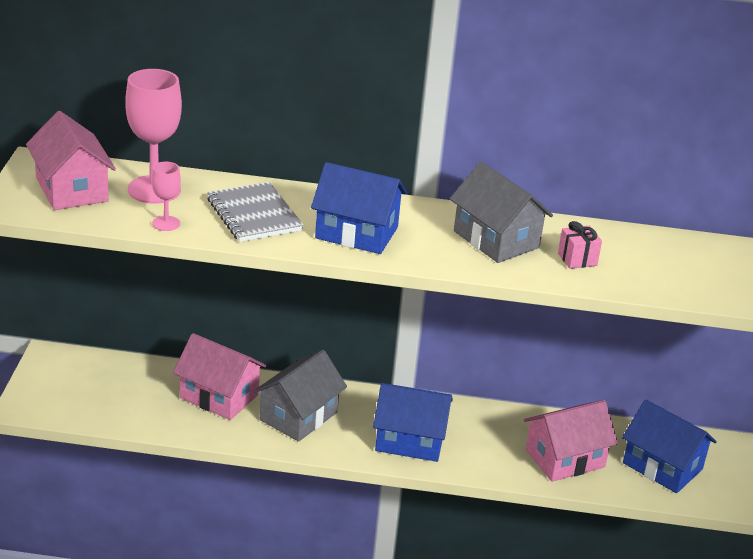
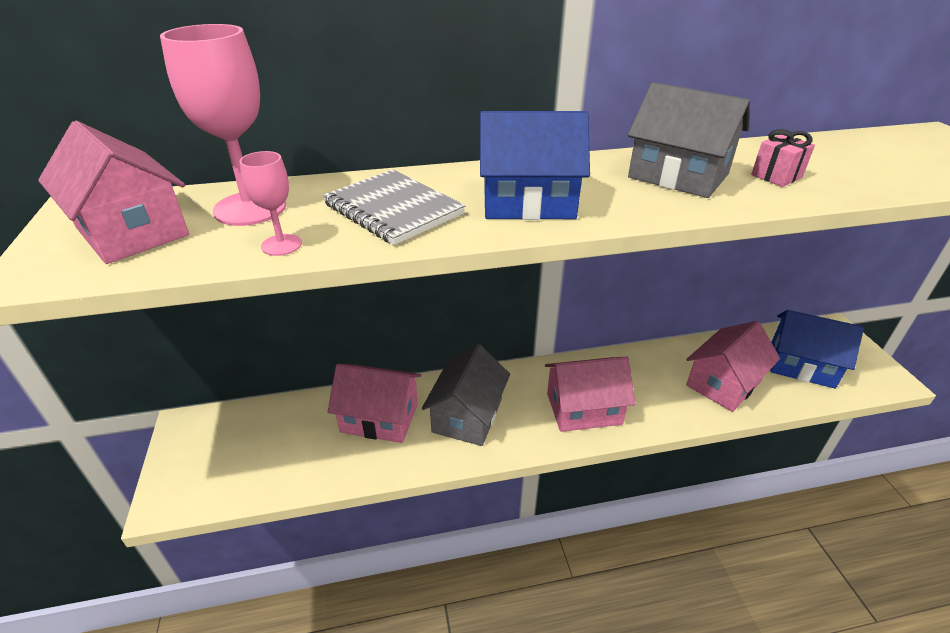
camera: 15 degrees left, 5 degrees up
blue house [373,383,453,462] -> pink house [545,357,635,432]

